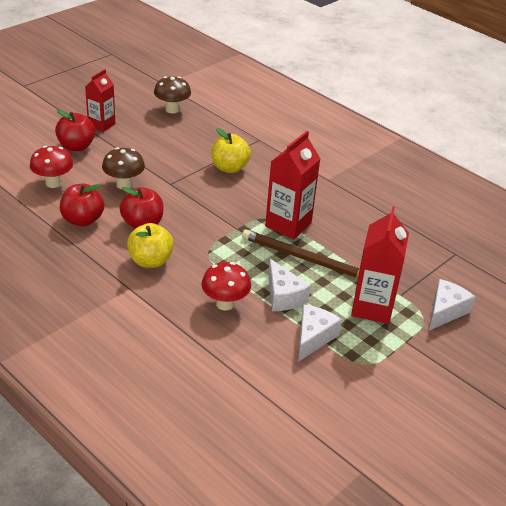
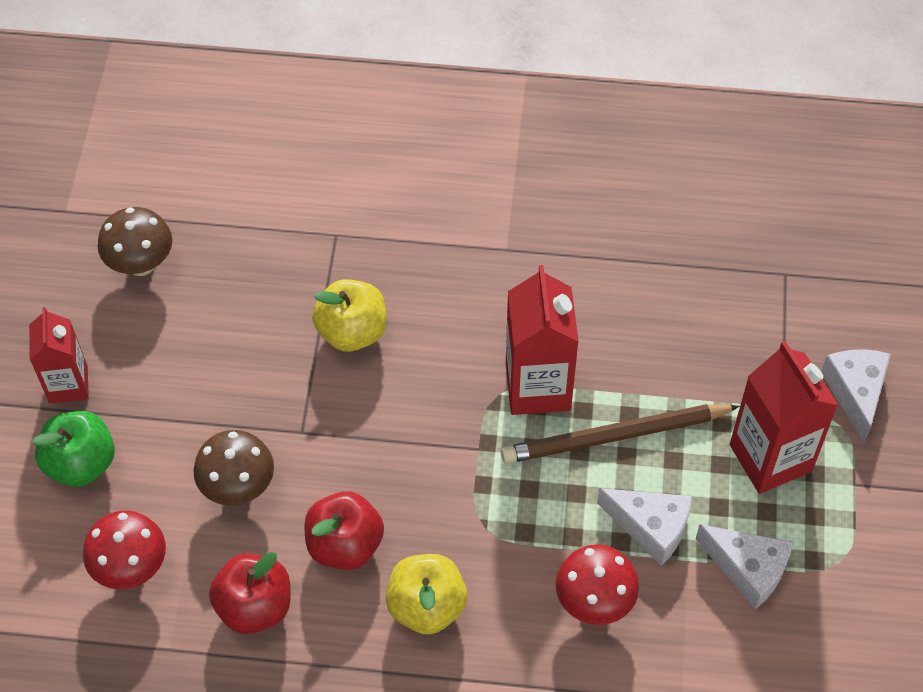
camera: 35 degrees left, 20 degrees up
red apple [55,109,95,151] -> green apple [32,411,115,487]
white cheese [298,304,342,362] -> white cheese turned 135 degrees clockwise [696,524,793,609]

